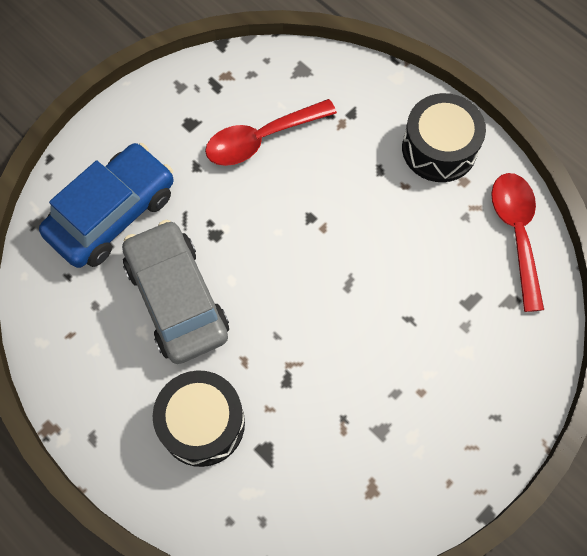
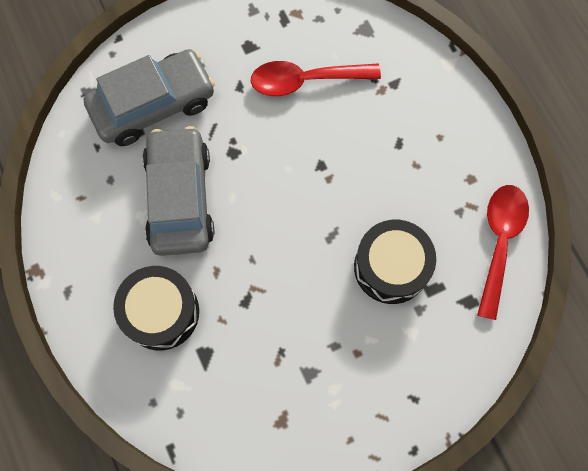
camera: 20 degrees right, 5 degrees up
blue car [39,143,174,268] -> grey car [84,49,215,146]
black drum [402,93,486,182] -> black drum moved to [354,220,436,304]

